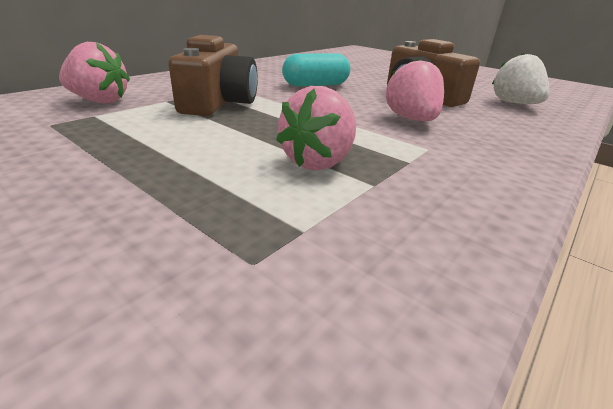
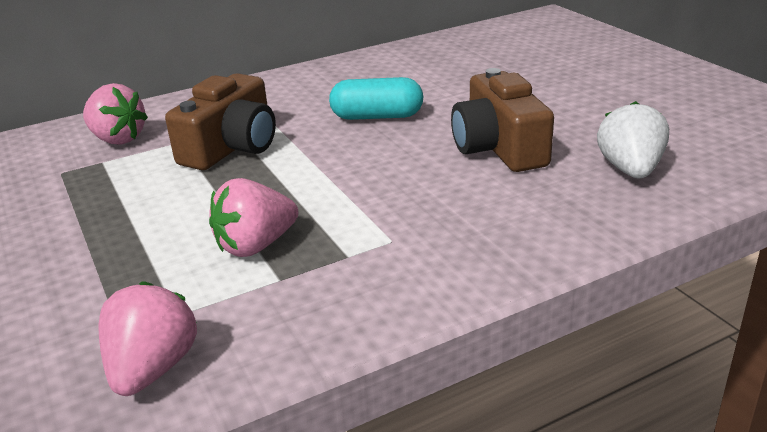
camera: 25 degrees right, 0 degrees up
pink strawberry [386,59,444,121] -> pink strawberry moved to [99,281,197,396]

